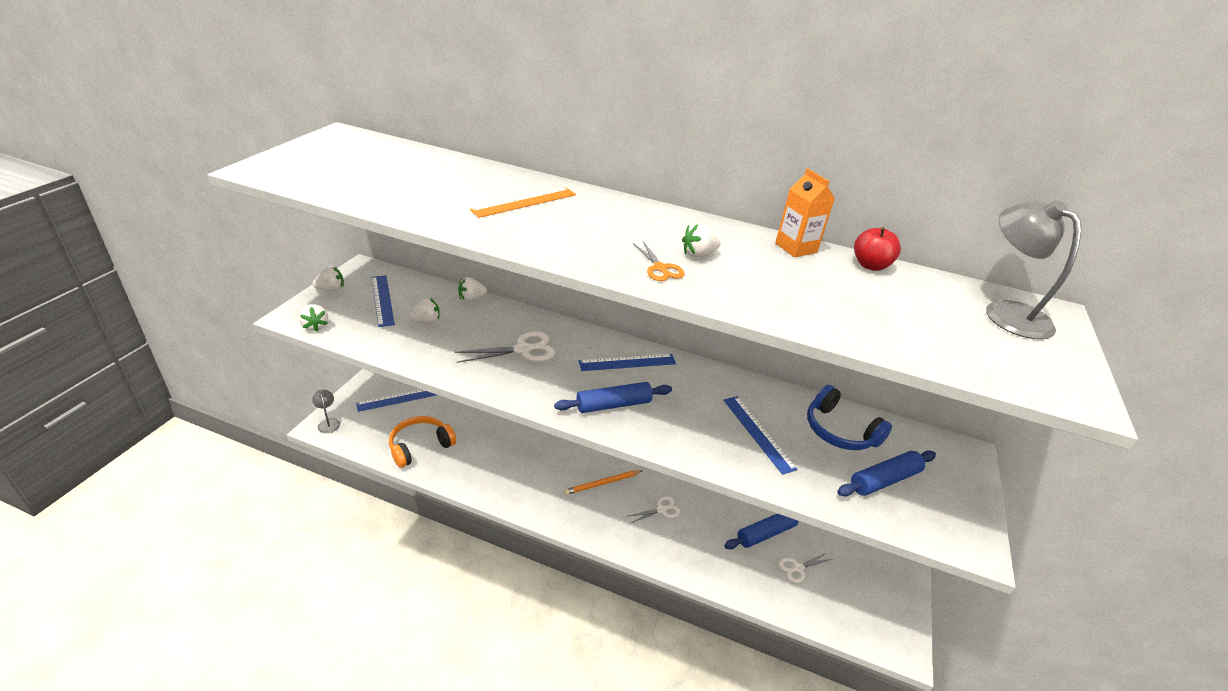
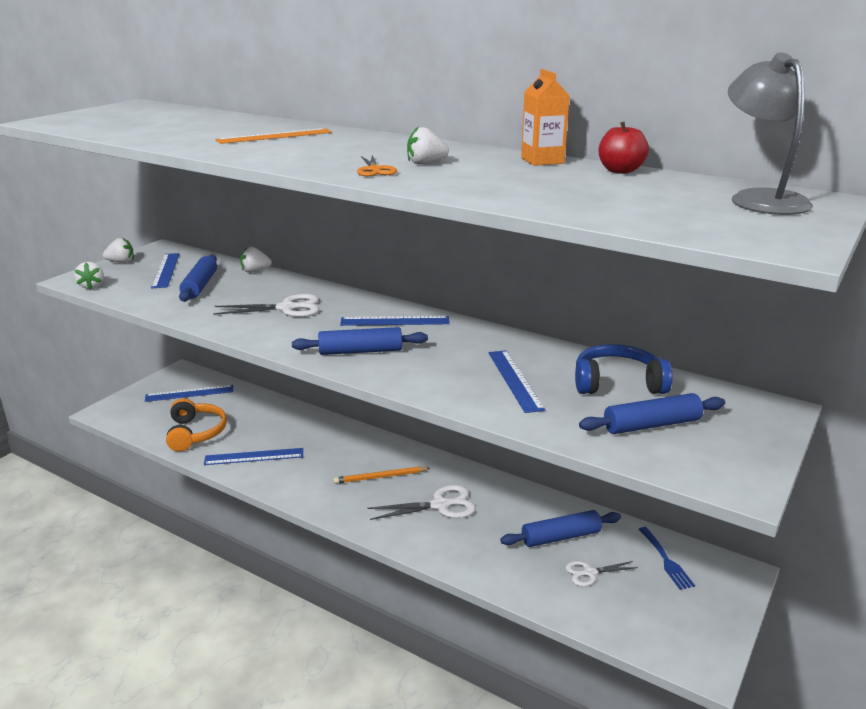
camera: 15 degrees right, 10 degrees down
grey lamp [312,390,340,433] -> none
orange headphones [389,416,456,468] -> orange headphones turned 105 degrees clockwise [166,398,227,452]
white strawberry [408,298,440,324] -> blue rolling pin [179,255,217,302]
white scissors [629,496,680,523] -> white scissors [368,485,476,520], size x1.65
blue headphones [807,385,892,450] -> blue headphones turned 120 degrees clockwise [575,344,673,394]
none -> blue ruler [204,448,303,465]
none -> blue fork [639,527,695,590]

